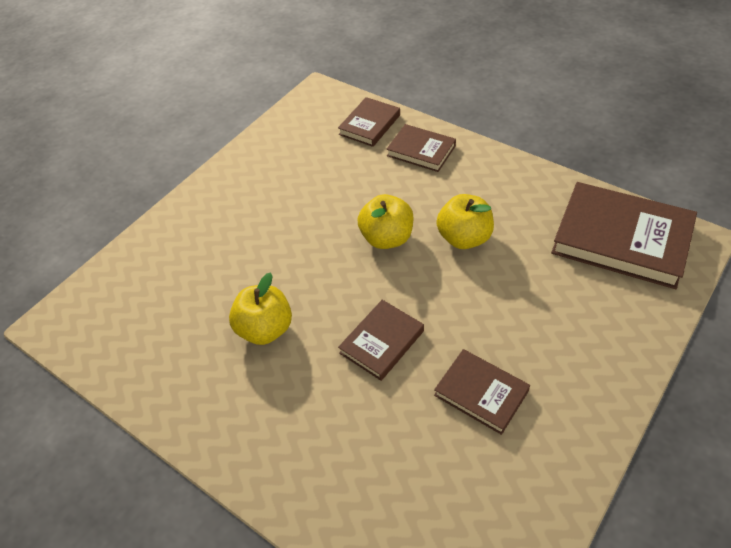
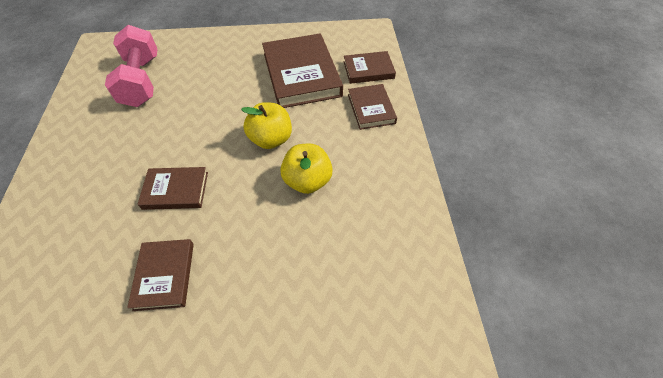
camera: 45 degrees right, 5 degrees up
yellow apple [229,272,292,345] -> none
brown book [551,182,697,289] -> brown book moved to [262,33,343,108]
none -> pink dumbbell [105,25,158,107]

